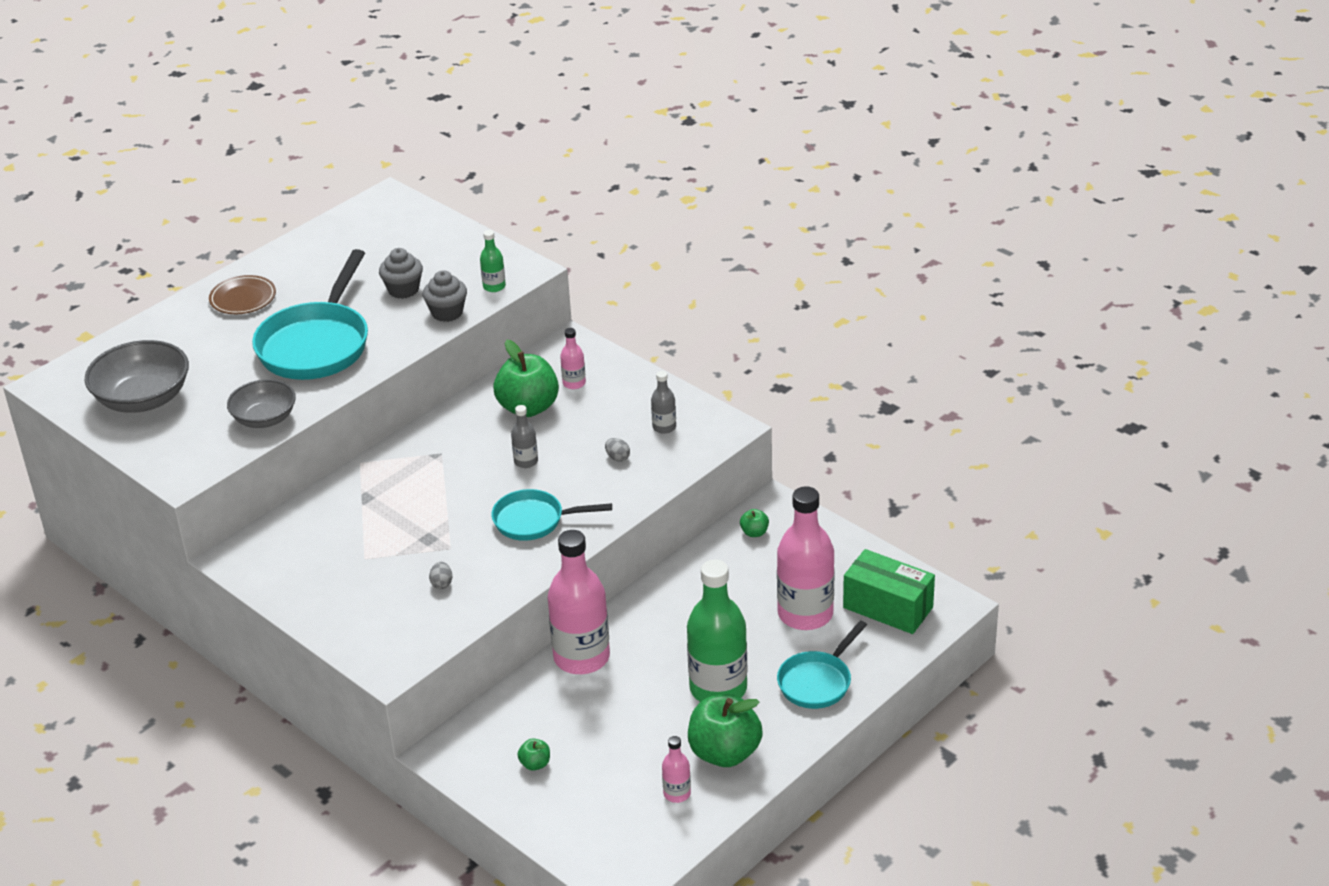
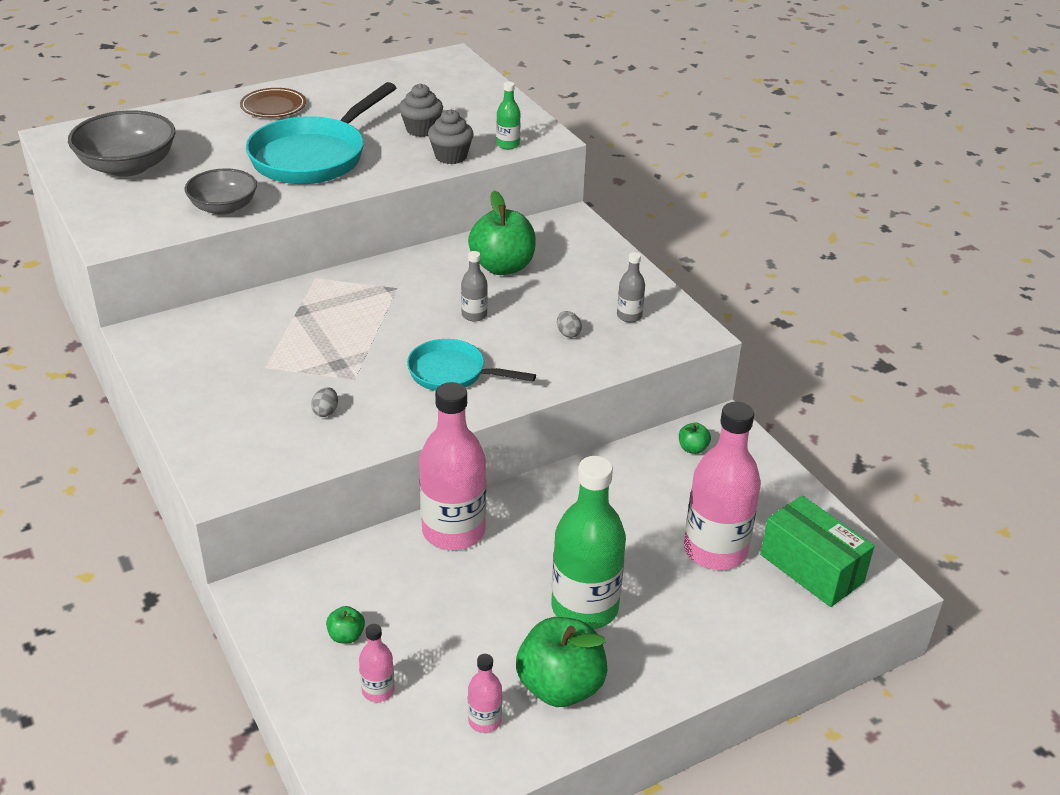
camera: 15 degrees right, 0 degrees up
pink bottle [560,328,586,389] -> pink bottle moved to [359,624,395,702]
turquoise pan [777,620,867,709] -> none

